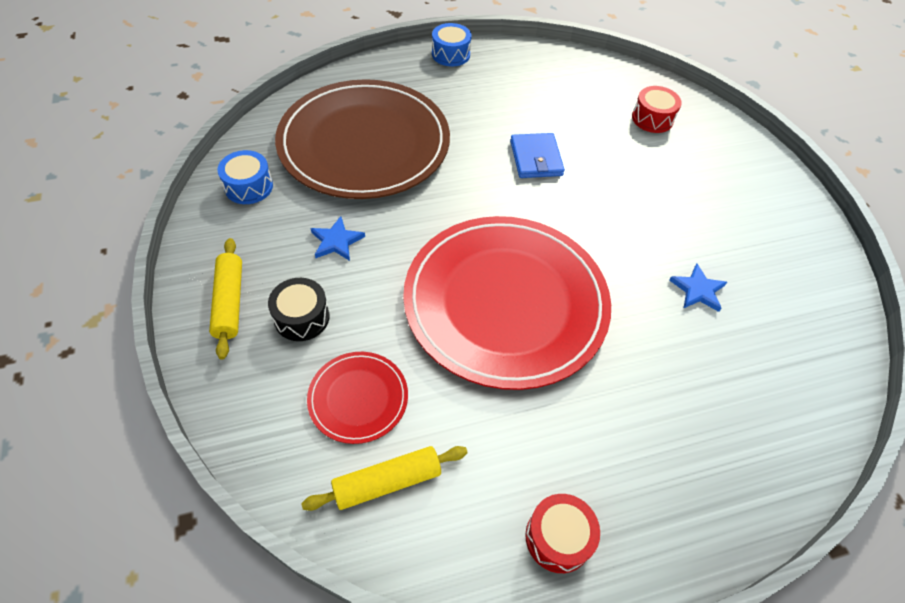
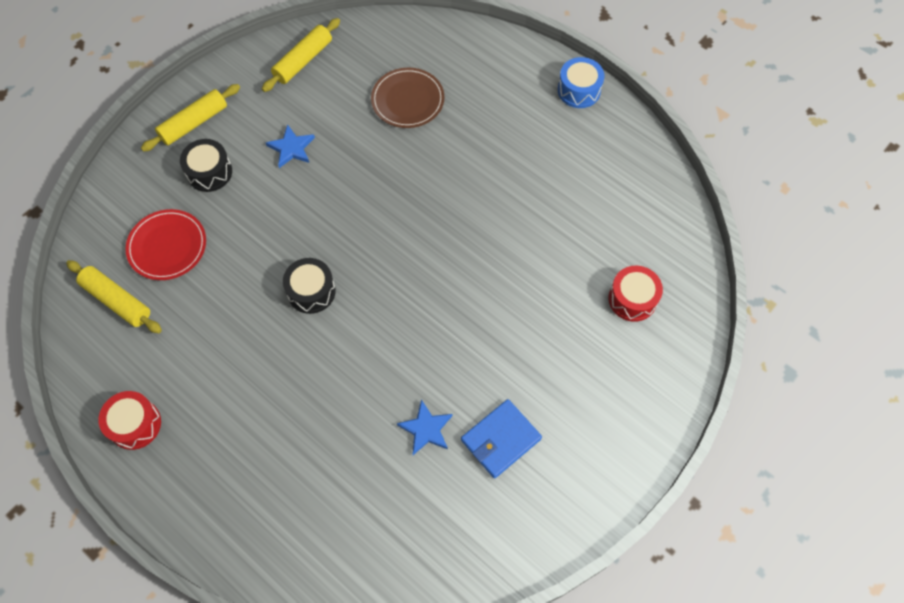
camera: 60 degrees right, 10 degrees up
blue drum [217,150,273,204] -> yellow rolling pin [262,18,340,92]
brown plate [275,79,450,199] -> brown plate [371,68,444,128], size x0.44
red plate [403,216,611,390] -> black drum [283,258,336,314]
blue wallet [510,133,565,178] -> blue wallet moved to [461,399,542,478]

